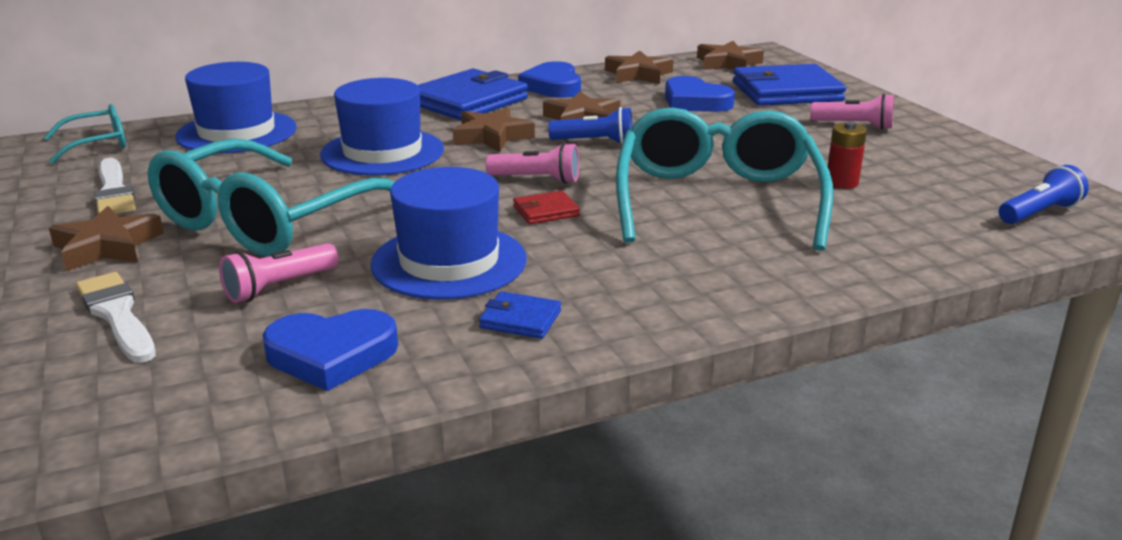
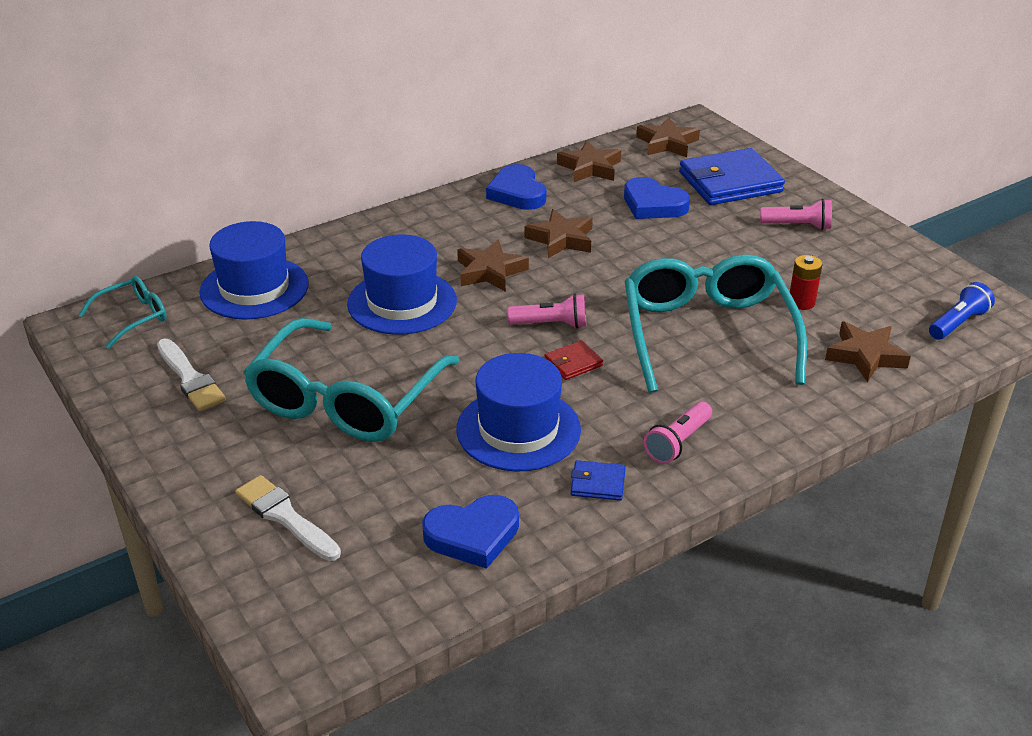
camera: 10 degrees left, 10 degrees up
brown star [49,206,164,271] -> brown star moved to [825,322,911,382]
pink flashlight [219,243,339,303] -> pink flashlight moved to [644,402,712,464]
blue wallet [418,69,528,121] -> none
blue flashlight [548,107,632,144] -> none

